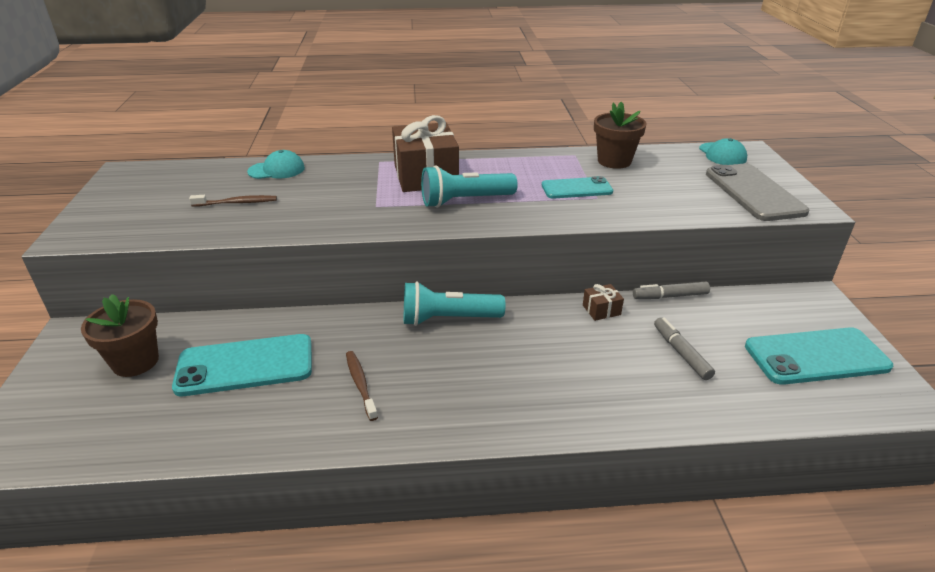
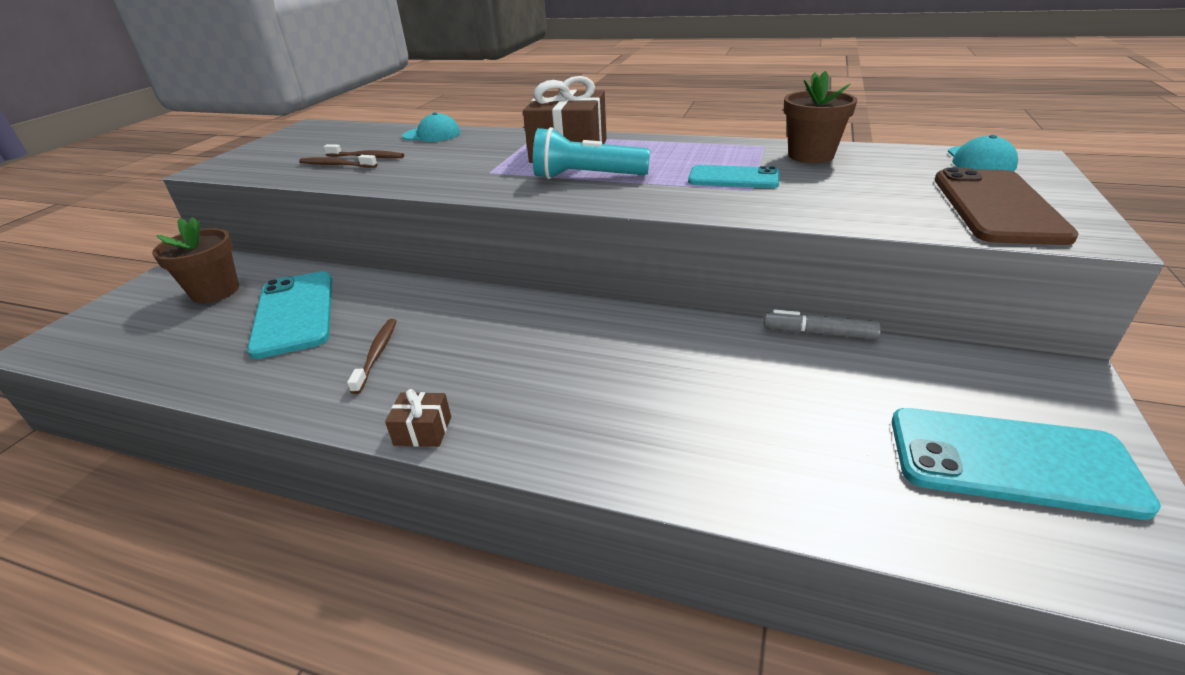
camera: 25 degrees right, 0 degrees up
turquoise phone [172,334,312,396] -> turquoise phone turned 60 degrees clockwise [247,271,332,359]
turquoise flashlight [404,281,506,326] -> none
brown gift [583,284,624,321] -> brown gift moved to [385,389,451,447]
grey marker [654,317,715,380] -> none
grey phone [706,164,809,221] -> brown phone [934,168,1079,245]
none -> brown toothbrush [299,155,378,168]

